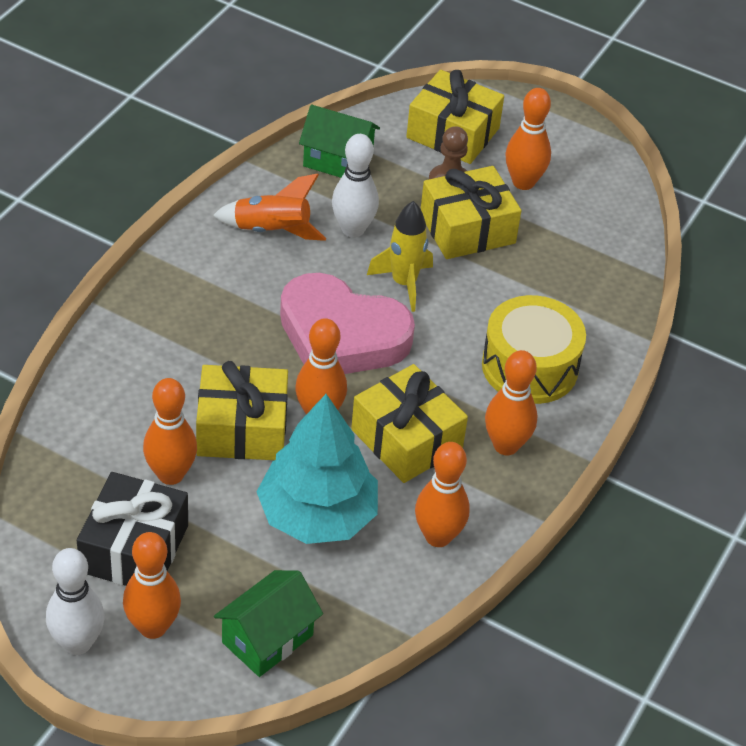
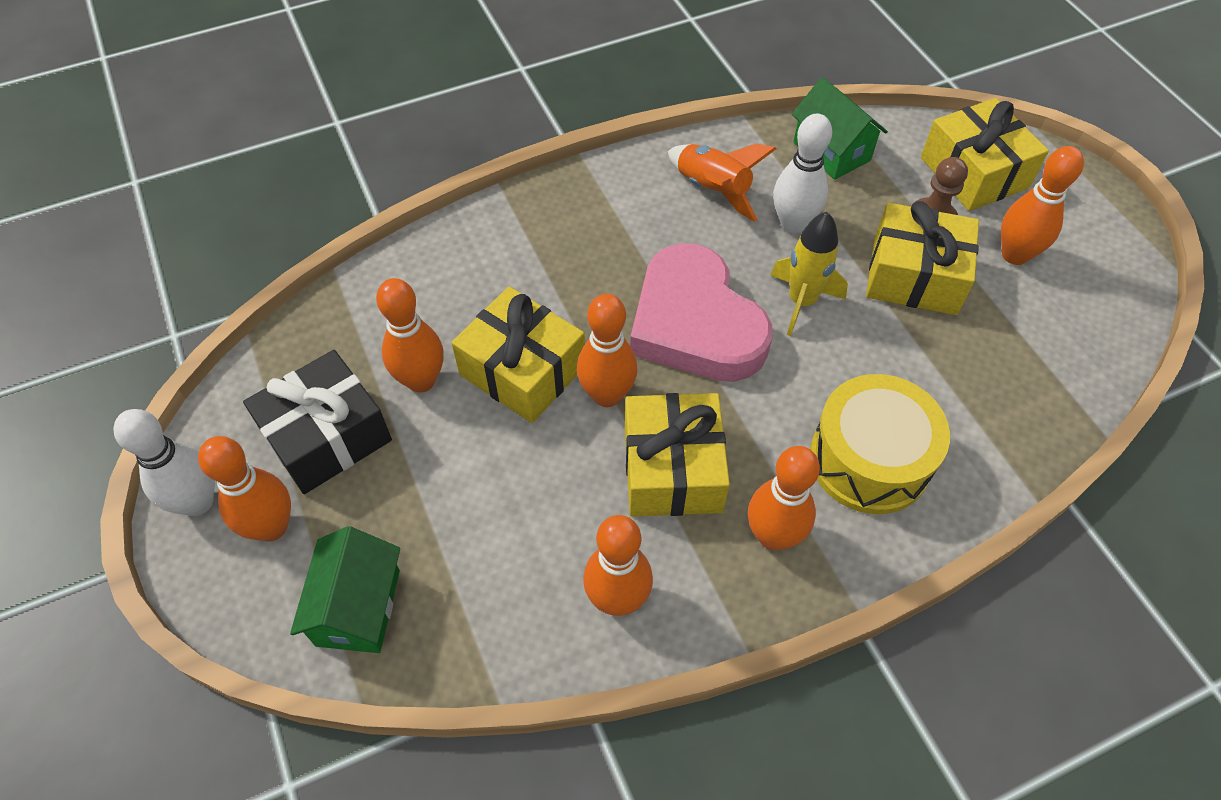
camera: 40 degrees right, 10 degrees up
green house [214,570,323,677] -> green house turned 75 degrees counterclockwise [290,526,400,653]
turquoise tree [257,394,378,544] -> none

